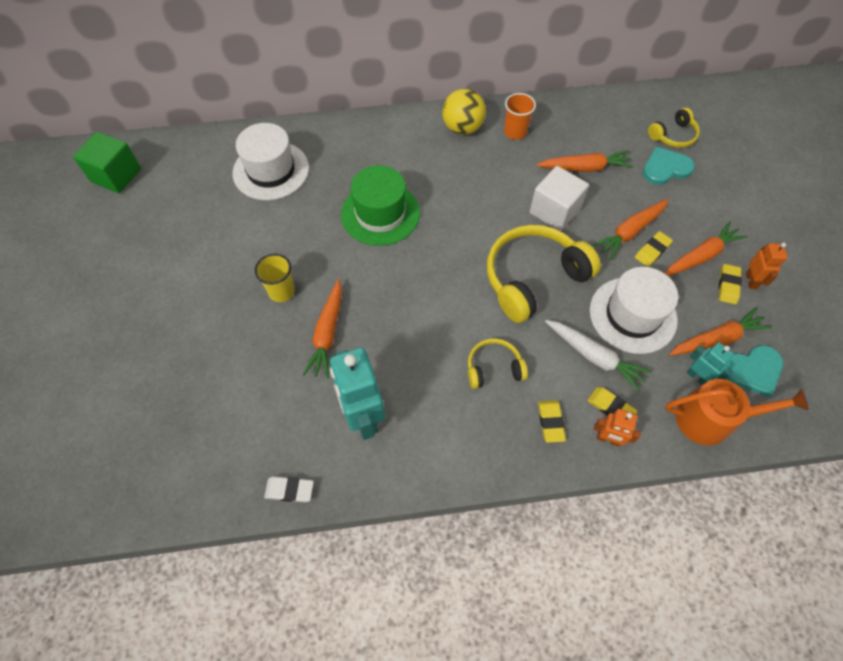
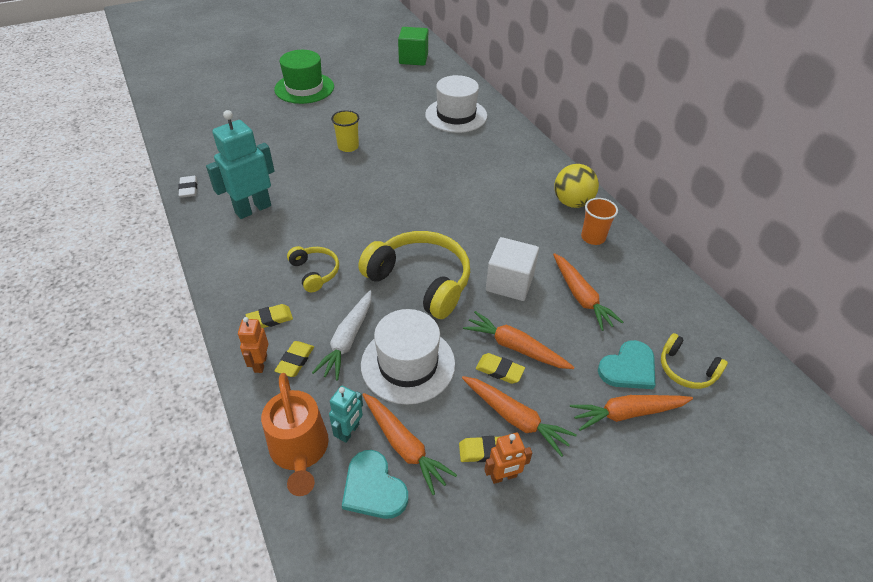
camera: 70 degrees right, 15 degrees down
orange carrot [302,279,342,379] -> orange carrot moved to [570,395,693,431]
green hat [341,165,420,246] -> green hat moved to [274,50,334,104]
turquoise heart [643,147,695,185] -> turquoise heart turned 90 degrees clockwise [598,340,655,389]

